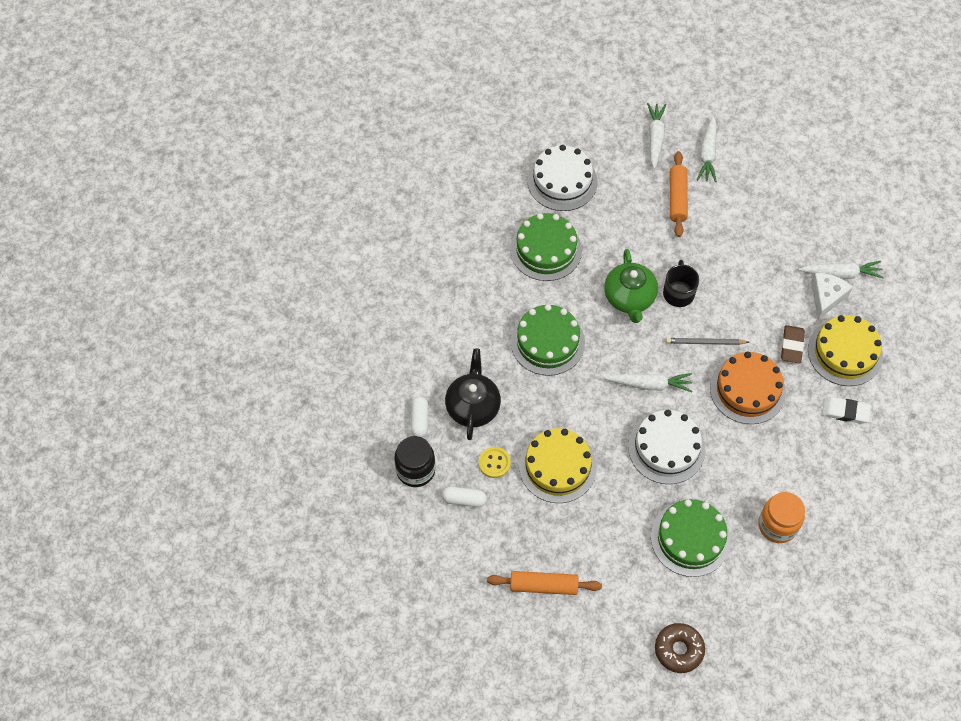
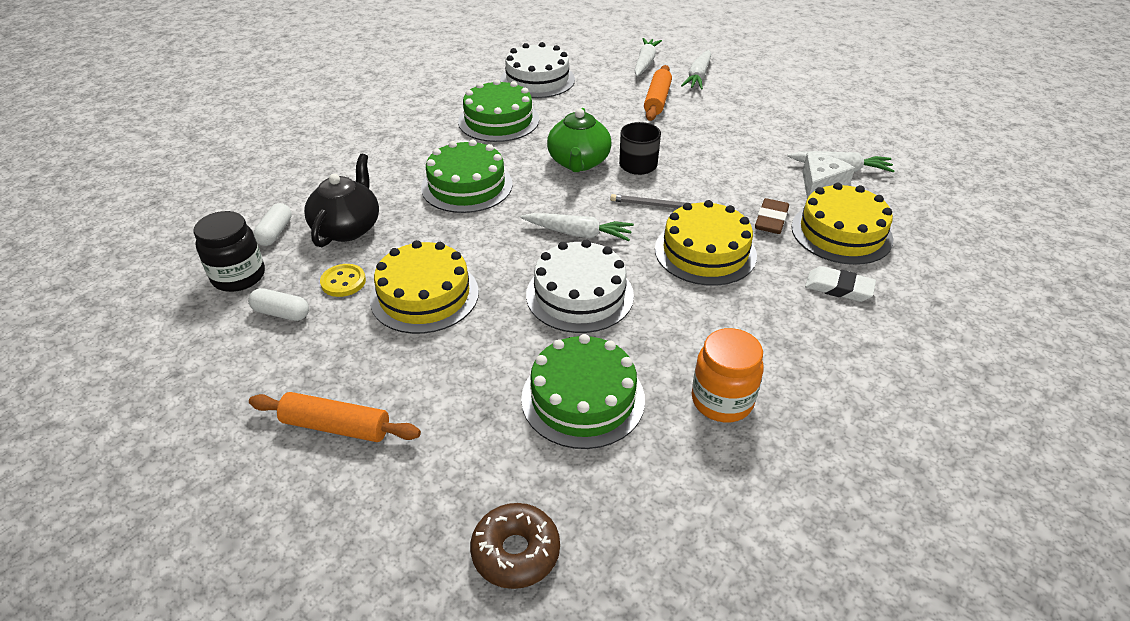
camera: 10 degrees right, 20 degrees down
orange cake [710,352,786,424] -> yellow cake [655,200,757,286]

